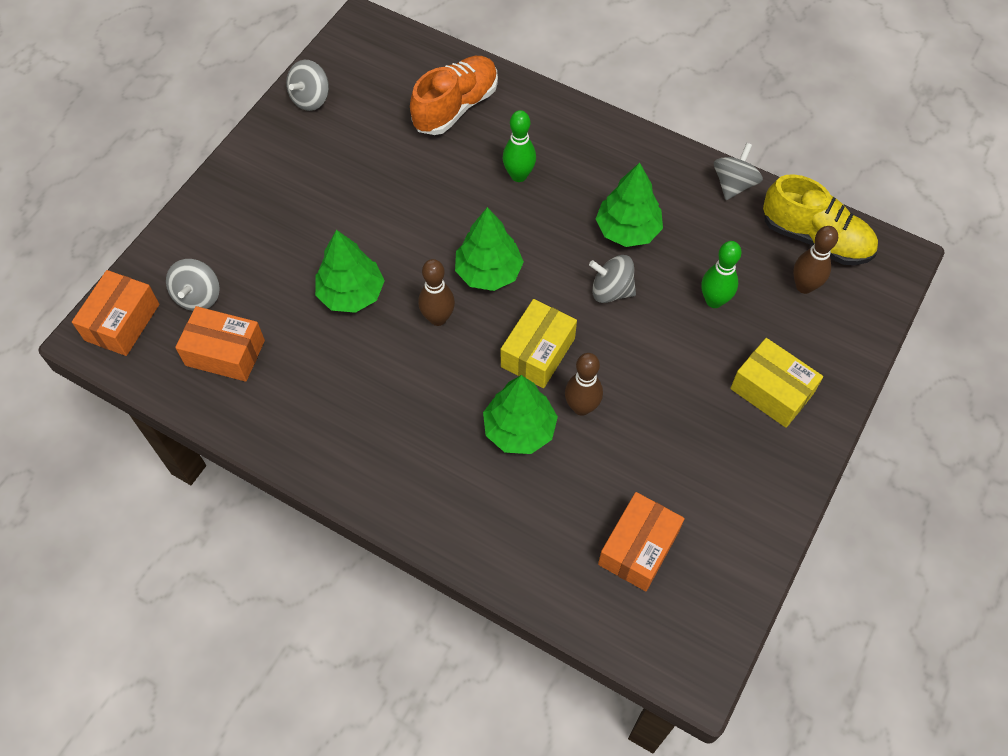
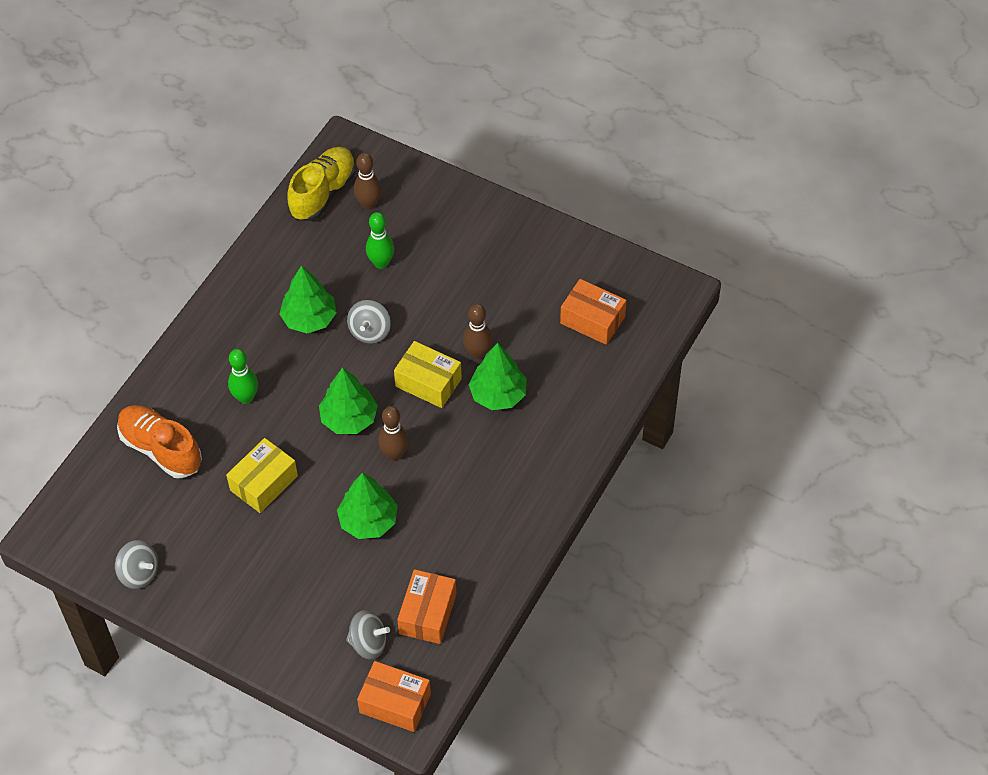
camera: 90 degrees left, 5 degrees down
grey spinning top [714,143,763,200] -> none
yellow box [730,338,823,428] -> yellow box moved to [226,438,298,513]

